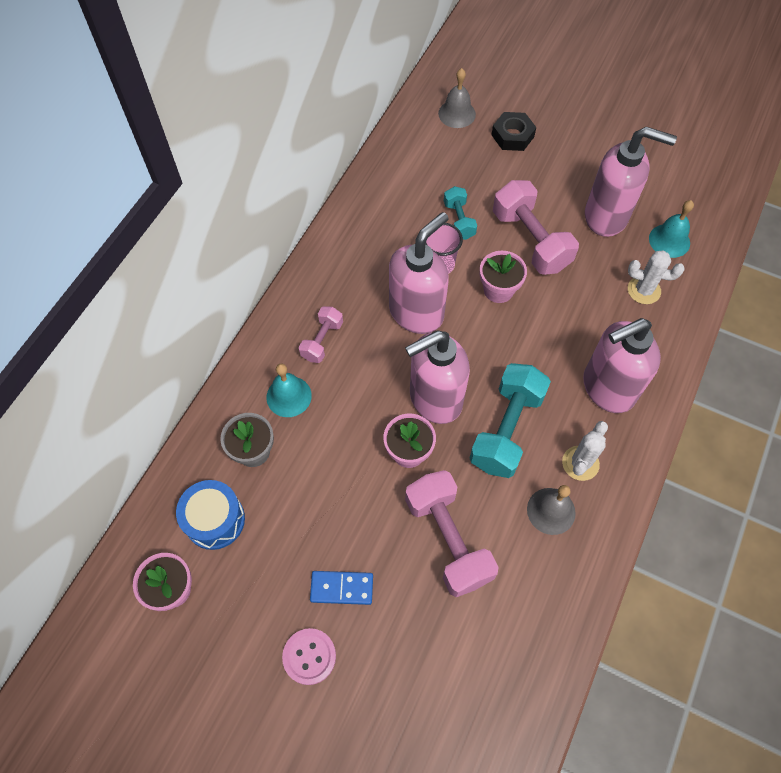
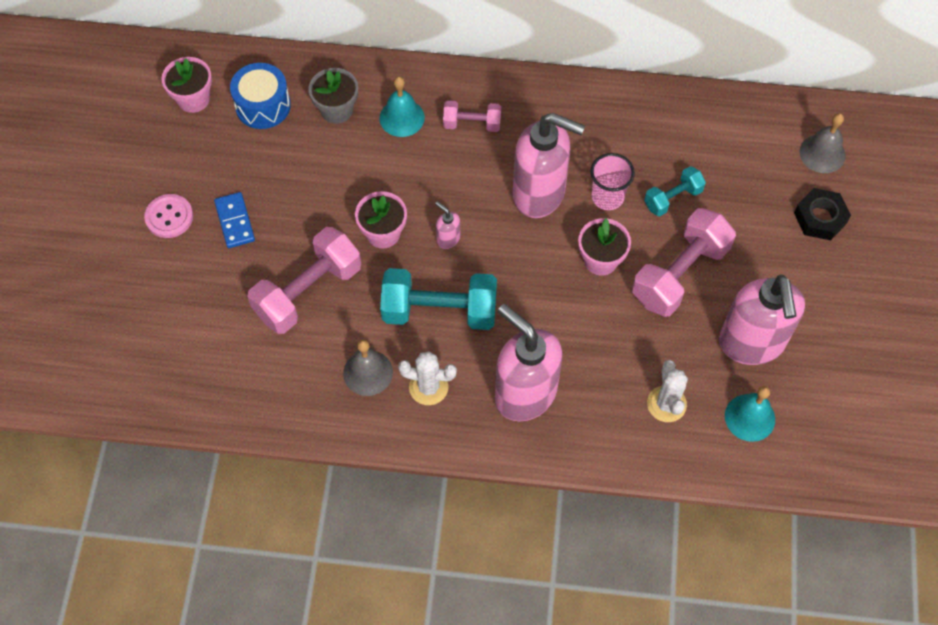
camera: 70 degrees right, 0 degrees up
pink soap dispenser [405,331,470,424] -> pink soap dispenser [435,201,460,249], size x0.40

